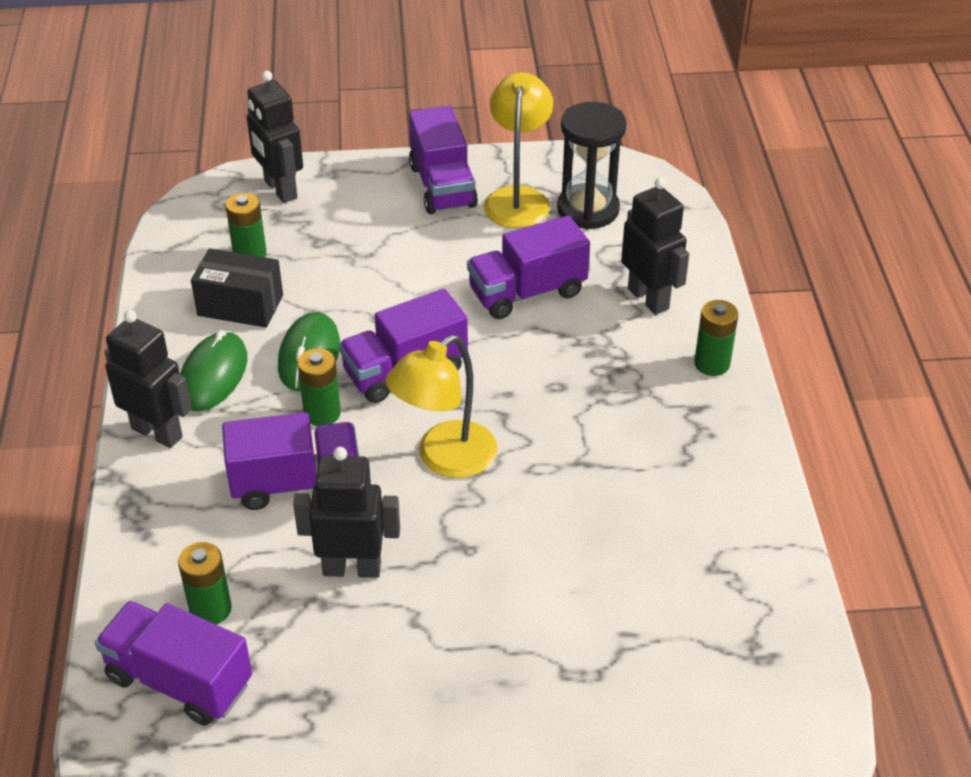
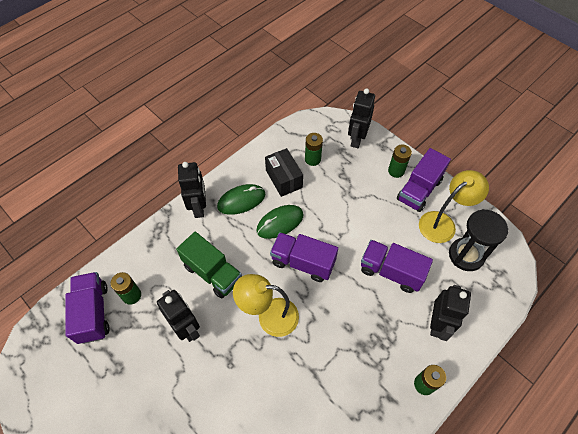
camera: 50 degrees right, 15 degrees up
purple truck [222,412,359,510] -> green truck [176,232,242,298]
green battery [297,348,341,426] -> green battery moved to [388,145,412,178]

